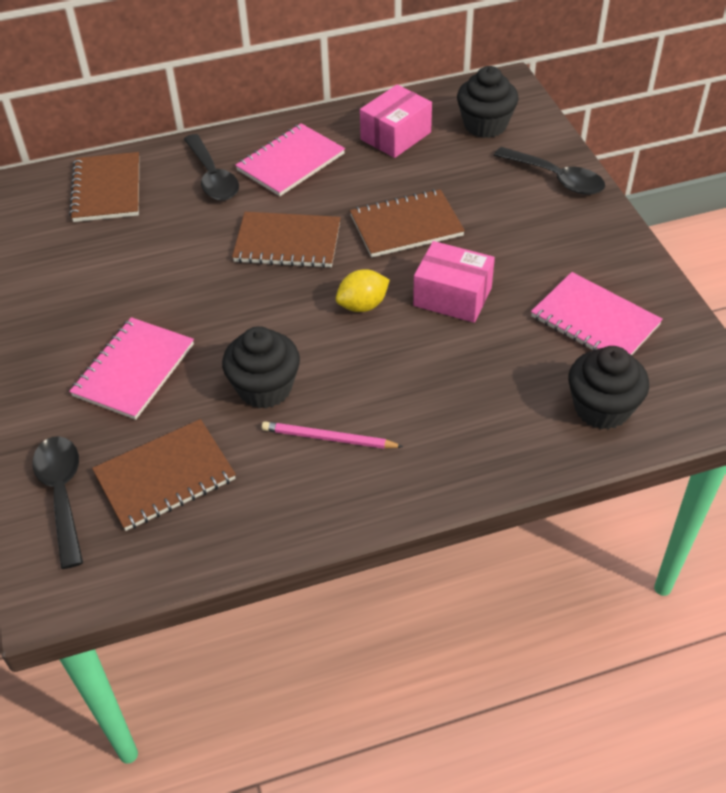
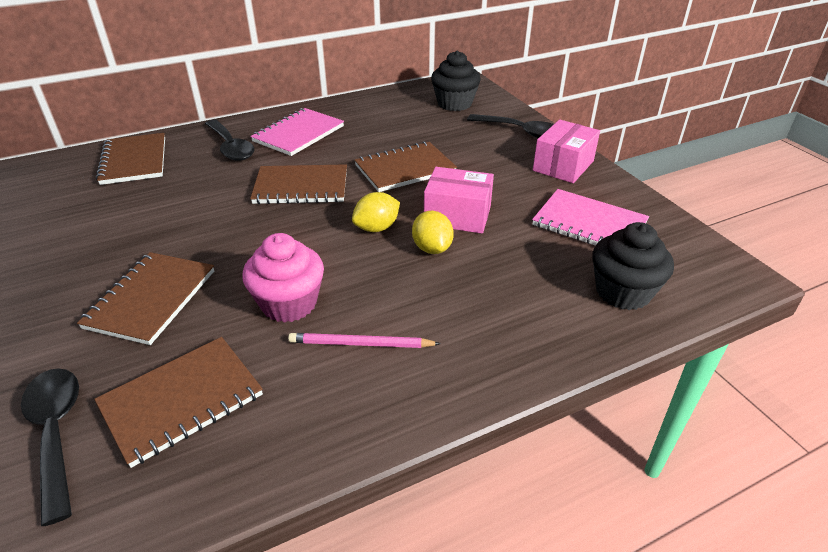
camera: 10 degrees left, 10 degrees down
pink notebook [69,317,194,420] -> brown notebook [77,252,214,345]
black cupcake [222,326,300,408] -> pink cupcake [242,233,324,323]
pink box [360,84,432,158] -> pink box moved to [533,119,600,183]
none -> yellow lemon [412,211,454,254]

